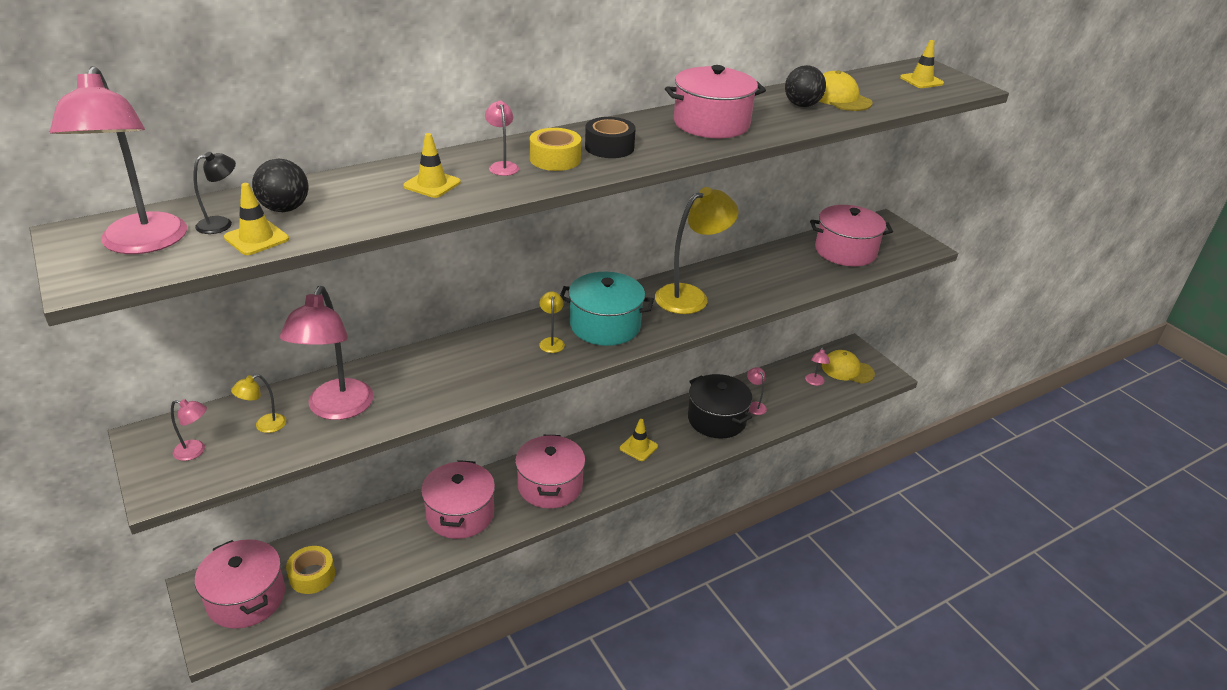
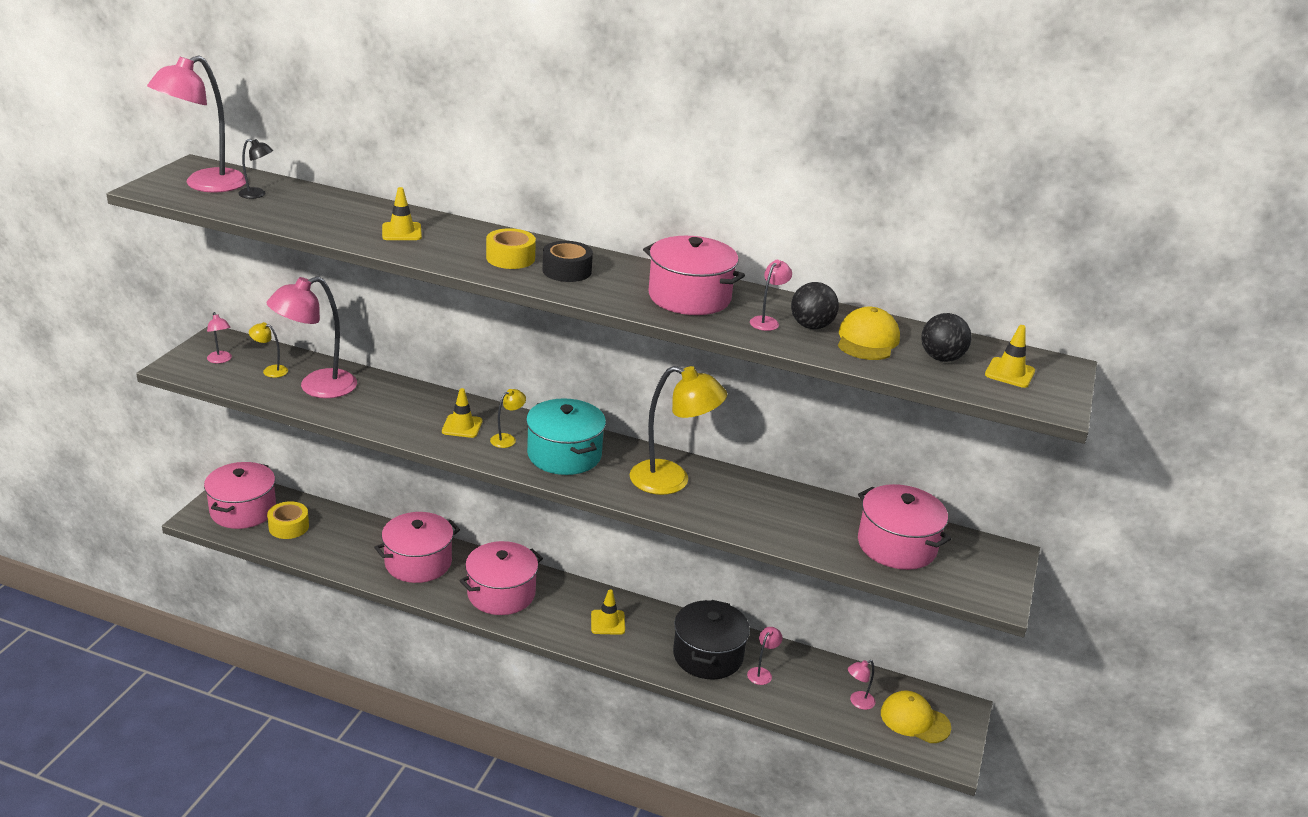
camera: 50 degrees right, 5 degrees down
yellow traffic cone [224,183,289,255] -> yellow traffic cone moved to [442,388,482,438]
black ball [252,159,308,212] -> black ball moved to [922,313,971,362]
pink lamp [485,101,519,176] -> pink lamp moved to [750,260,792,331]
yellow cap [822,350,875,384] -> yellow cap turned 45 degrees counterclockwise [881,691,951,743]

